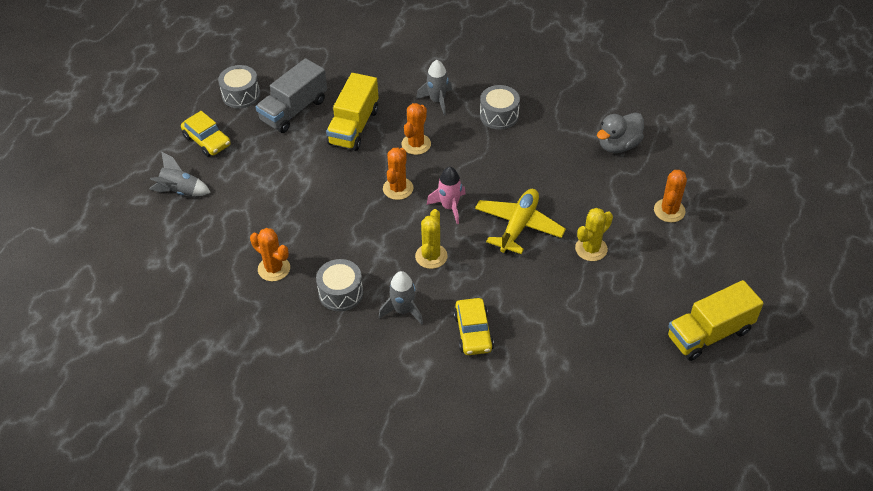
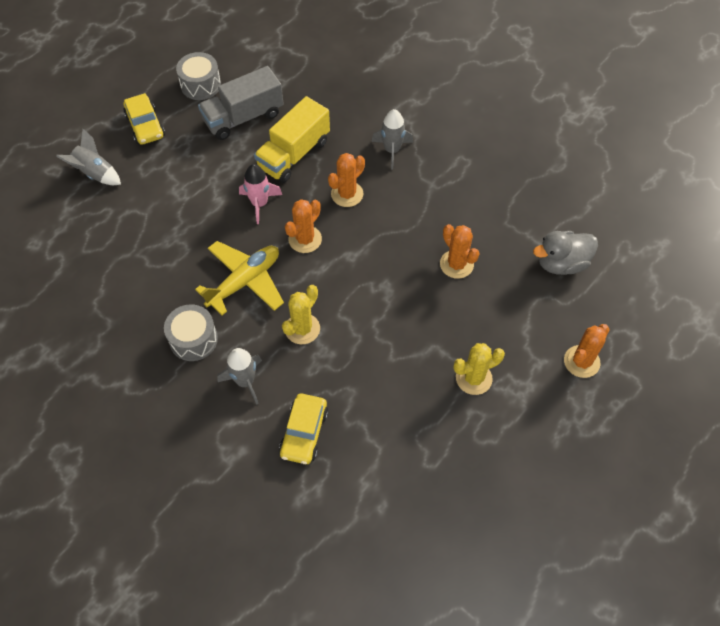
camera: 20 degrees right, 10 degrees up
orange cactus [250,228,290,281] -> orange cactus moved to [440,224,480,279]
pink rocket [427,167,466,224] -> pink rocket moved to [239,164,282,224]
yellow plane [475,189,566,254] -> yellow plane moved to [195,241,284,315]
grey drum [480,85,520,130] -> none
yellow truck [667,280,764,361] -> none

